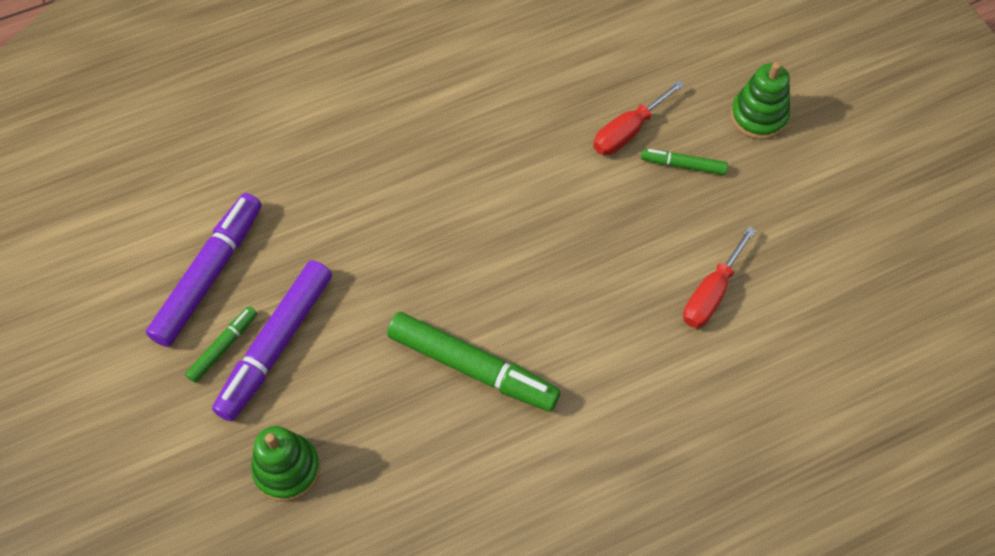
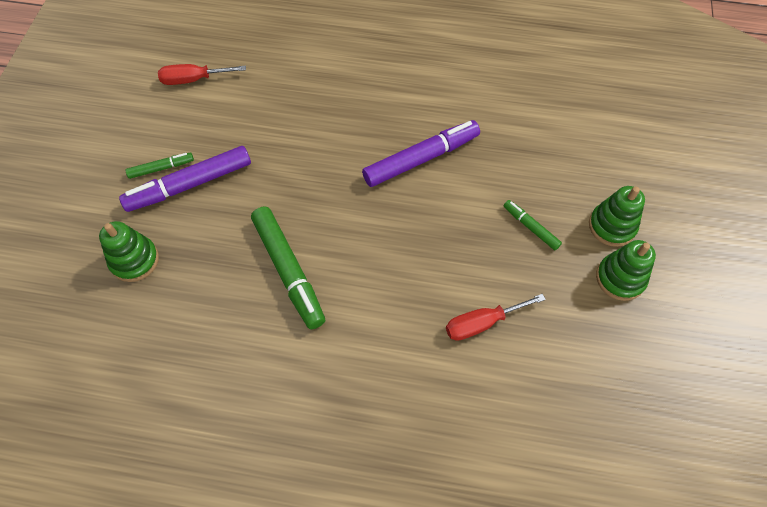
camera: 35 degrees right, 0 degrees up
purple marker [146,193,262,347] -> purple marker moved to [362,120,480,187]
red screwdriver [593,80,684,155] -> red screwdriver moved to [158,64,246,85]
none -> green stacking toy [596,240,656,301]

